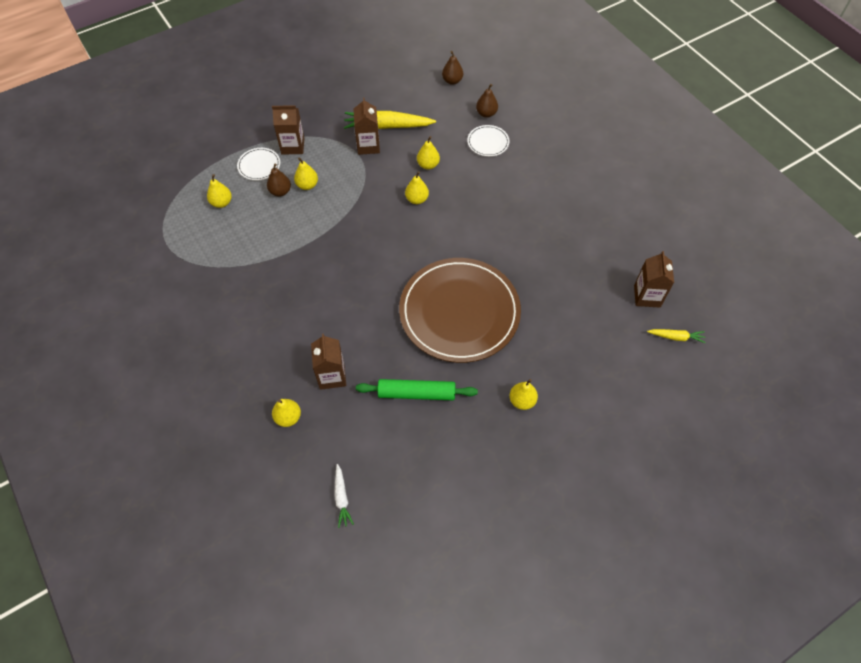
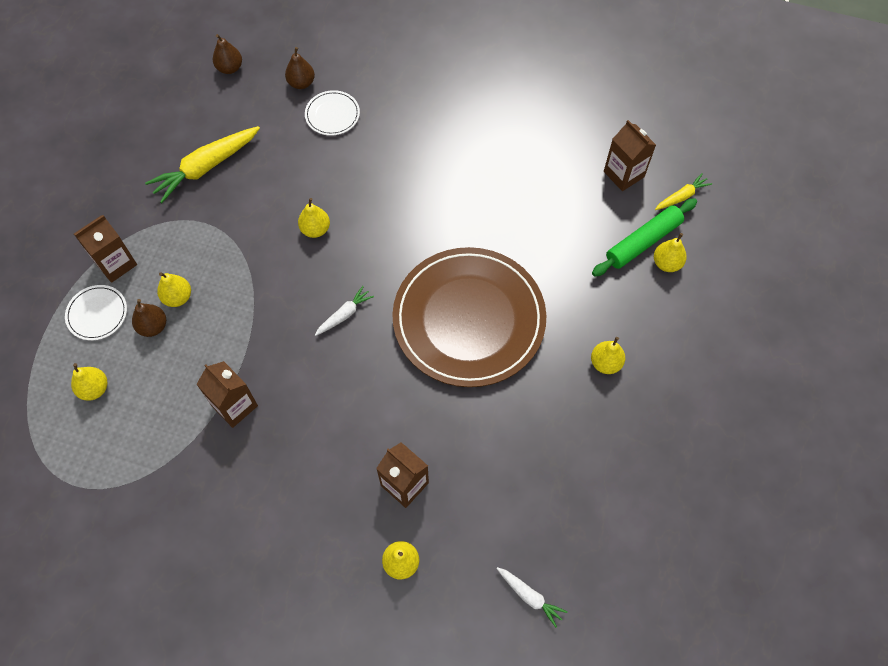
camera: 40 degrees left, 5 degrees up
brown carton [353,97,380,155] -> brown carton moved to [196,361,258,428]
green rolling pin [356,379,478,400] -> green rolling pin moved to [592,198,697,277]
yellow pear [417,136,440,170] -> yellow pear moved to [654,233,687,272]
none -> white carrot [315,286,374,336]

